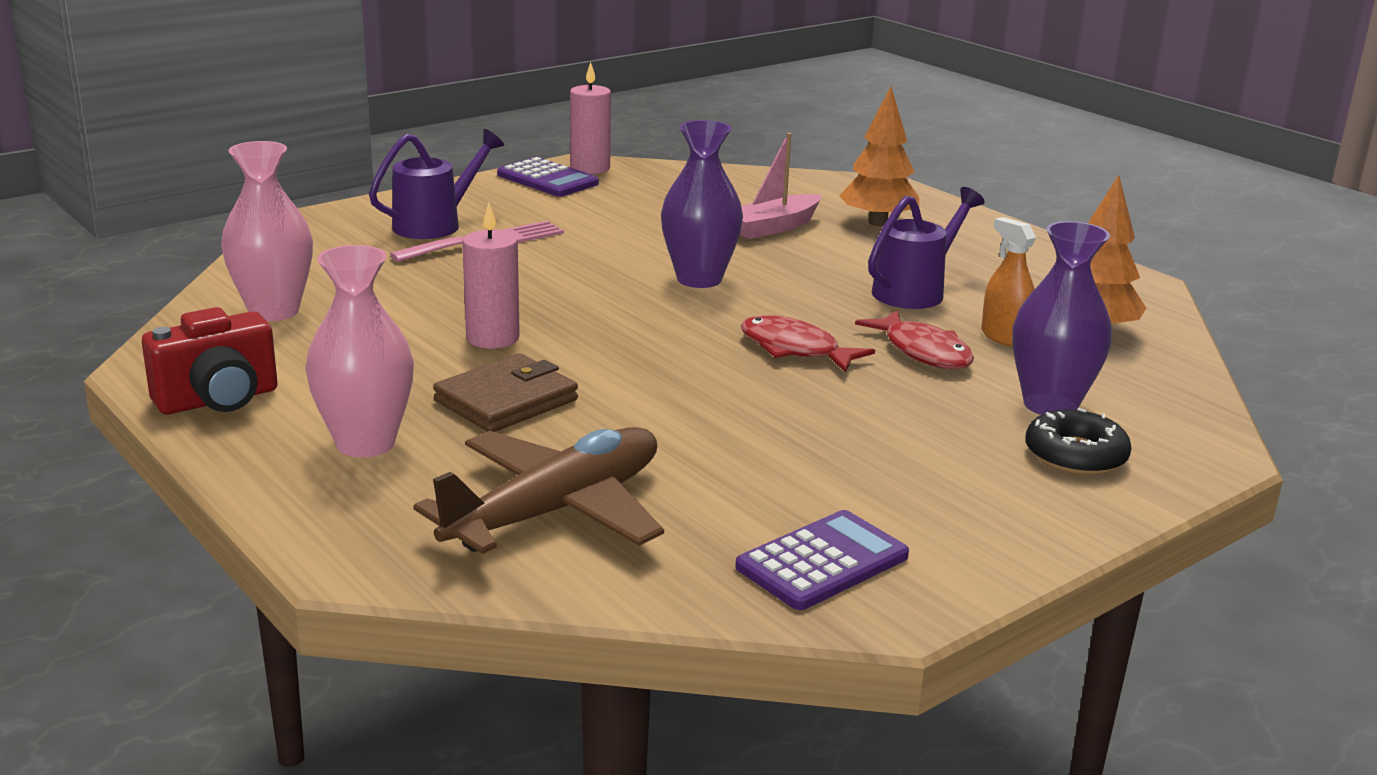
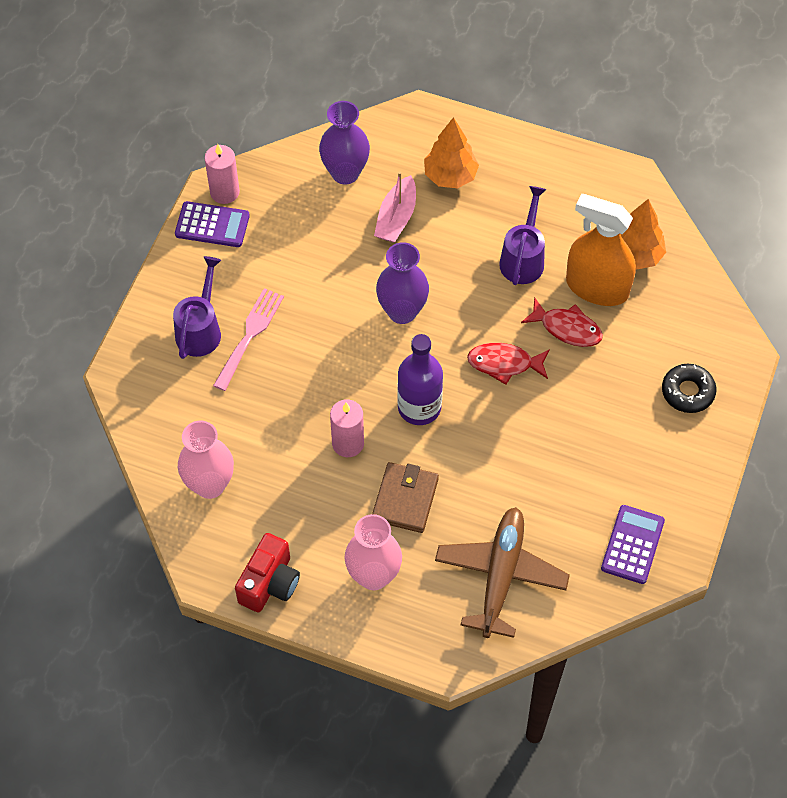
camera: 30 degrees left, 35 degrees up
orange spray bottle [981,217,1036,347] -> orange spray bottle [566,194,636,306], size x1.93
purple vase [1012,221,1112,415] -> purple vase moved to [319,101,370,185]
none -> purple bottle [397,334,443,425]

